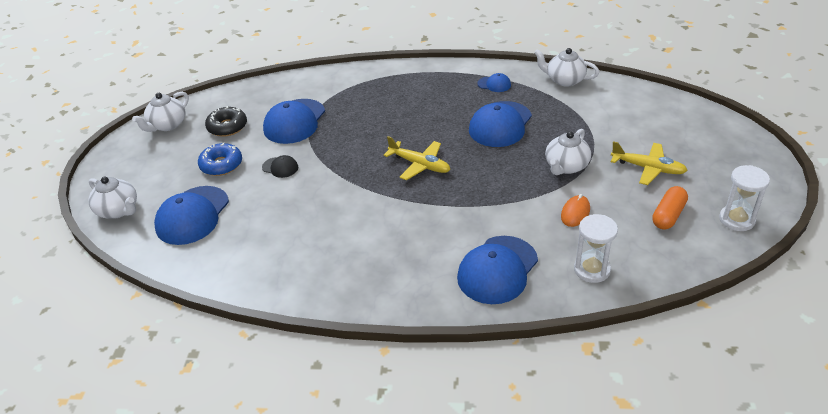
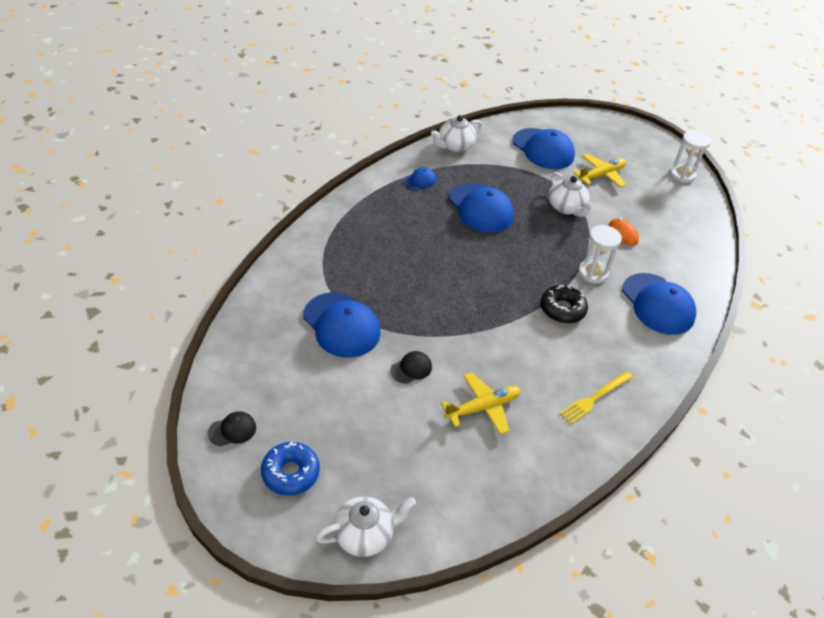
camera: 65 degrees left, 5 degrees up
white teapot [132,92,189,132] -> black cap [208,411,256,446]
blue cap [154,186,229,245] -> blue cap moved to [512,128,575,169]
blue donut [198,143,242,176] -> blue donut moved to [261,442,320,496]
black donut [205,106,247,137] -> black donut moved to [540,284,588,323]
yellow plane [384,136,450,180] -> yellow plane moved to [441,372,521,435]
white hourglass [574,214,618,283] -> white hourglass moved to [578,225,622,283]
orange capsule [652,186,688,230] -> none
none -> yellow fork [560,371,633,424]

